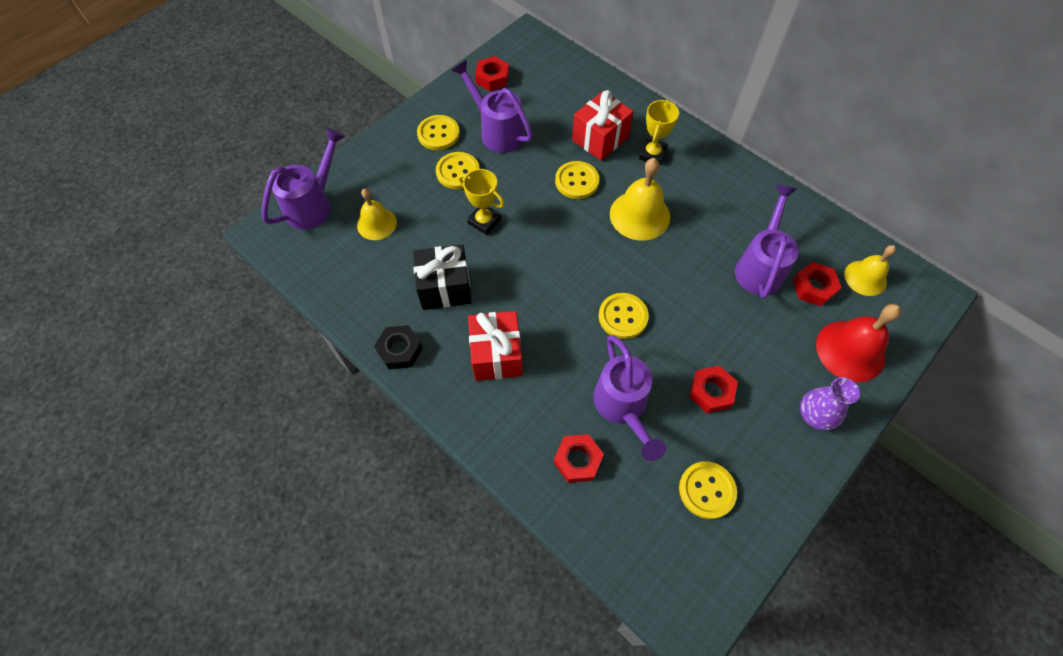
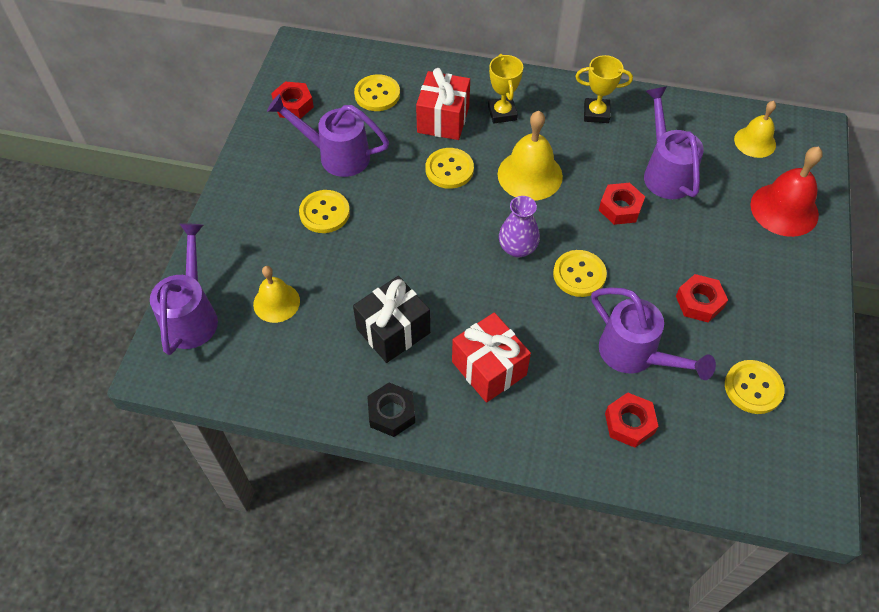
camera: 30 degrees left, 5 degrees down
yellow button [417,115,460,150] -> yellow button moved to [354,74,400,111]
yellow trophy [458,169,505,235] -> yellow trophy moved to [575,55,633,123]
red nut [792,262,842,306] -> red nut moved to [599,183,645,225]
purple vase [800,377,860,431] -> purple vase moved to [499,196,540,258]

